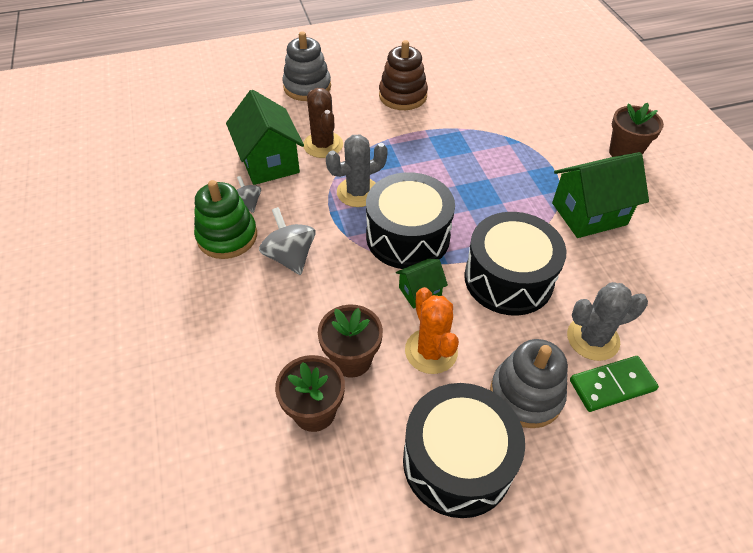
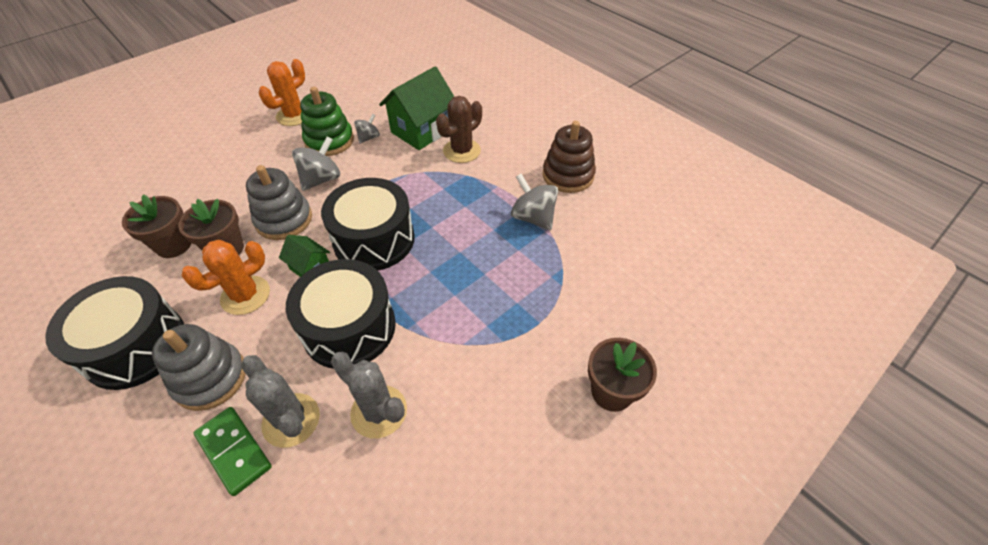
camera: 65 degrees right, 0 degrees up
grey stacking toy [282,31,331,101] -> grey stacking toy moved to [246,165,312,240]
grey cactus [326,134,388,207] -> grey cactus moved to [331,352,407,438]
green house [552,152,649,238] -> none
none -> orange cactus [259,59,305,126]
none -> grey spinning top [511,174,558,230]

